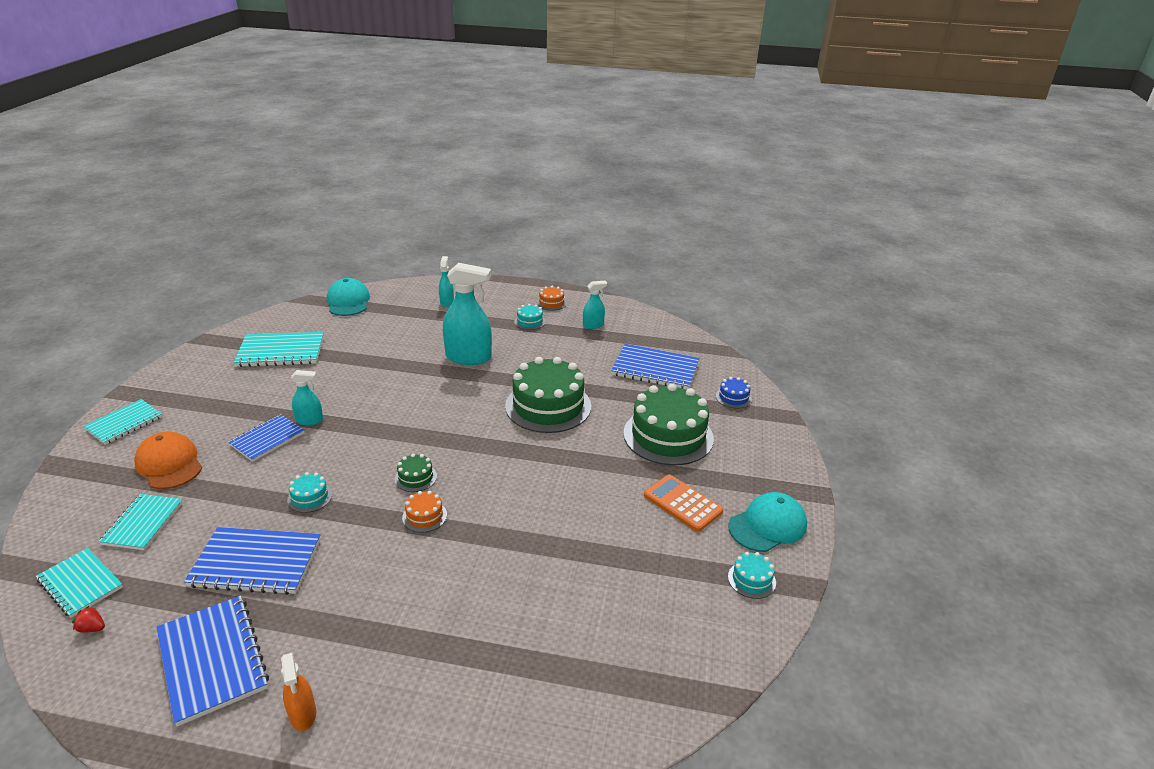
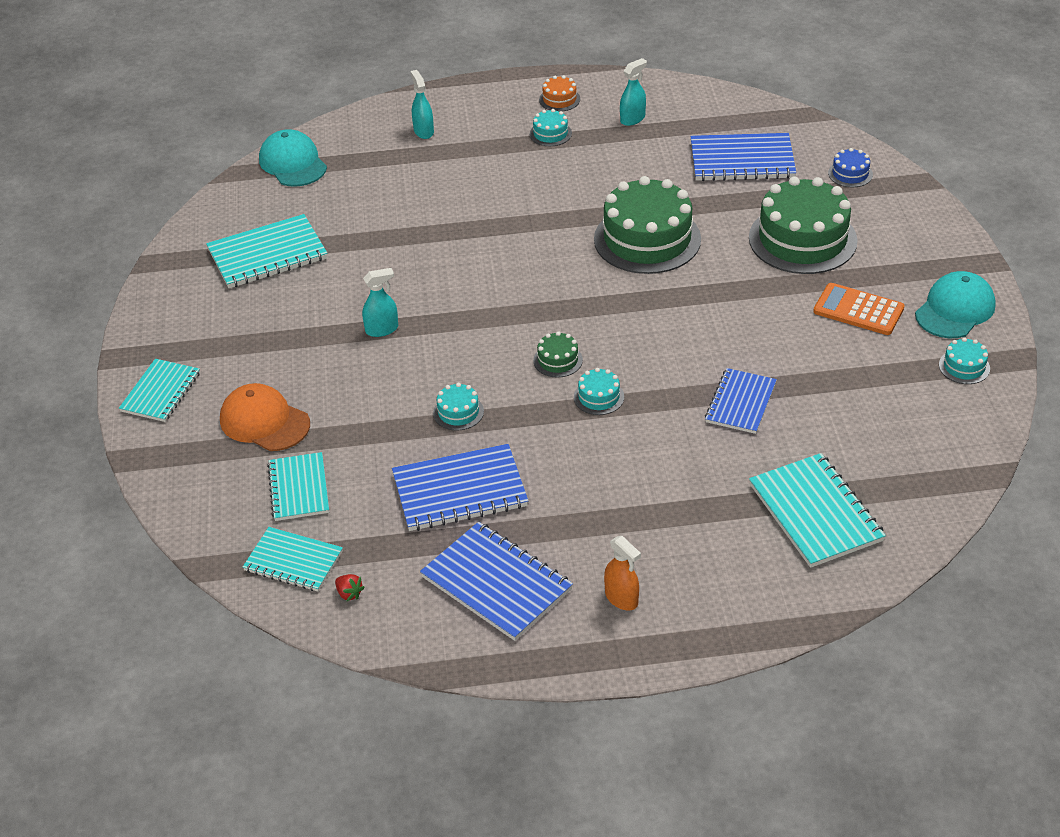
camera: 15 degrees left, 10 degrees up
red strawberry [72,606,105,633] -> red strawberry turned 135 degrees counterclockwise [335,574,365,601]
blue notebook [228,414,305,462] -> blue notebook moved to [705,368,777,434]
orange cake [402,491,447,533] -> turquoise cake [574,368,624,415]
turquoise spray bottle [443,263,492,365] -> none
none -> turquoise notebook [749,453,886,568]

